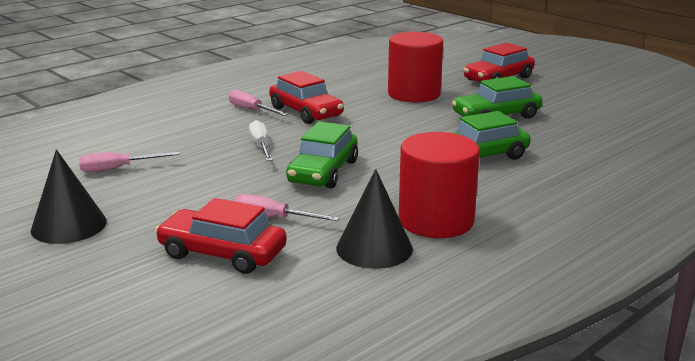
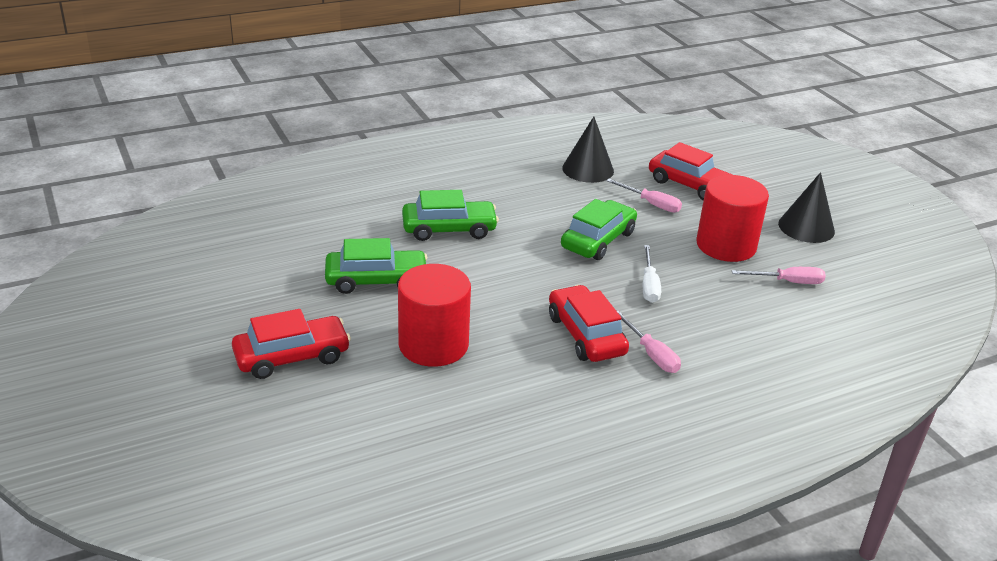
camera: 165 degrees left, 10 degrees up
red cylinder [399,132,480,238] -> red cylinder moved to [696,175,769,262]

